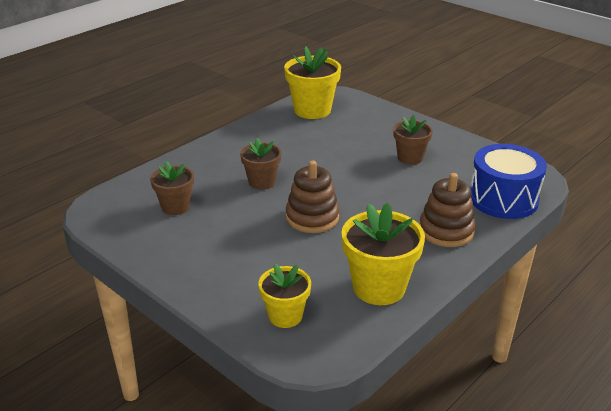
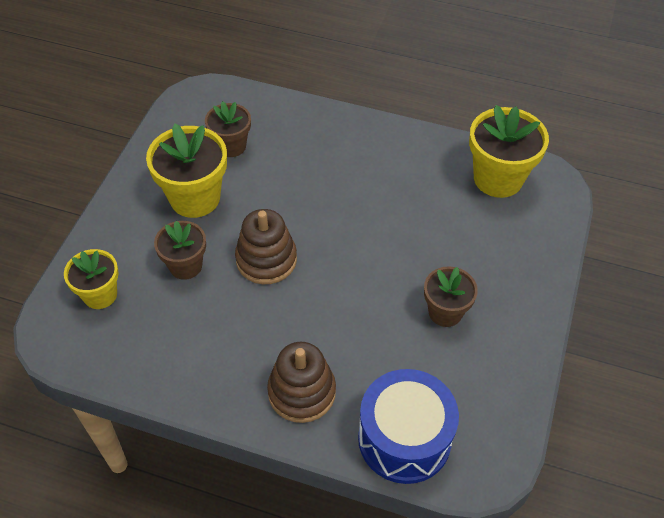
camera: 65 degrees right, 20 degrees up
brown flower pot [240,137,281,189] -> brown flower pot moved to [154,221,206,280]
yellow flower pot [341,203,425,305] -> yellow flower pot moved to [146,123,227,218]

